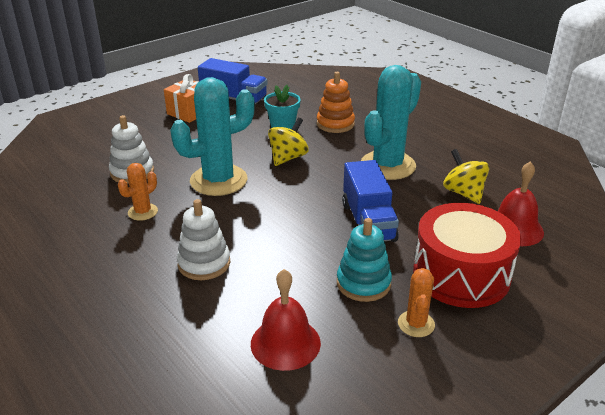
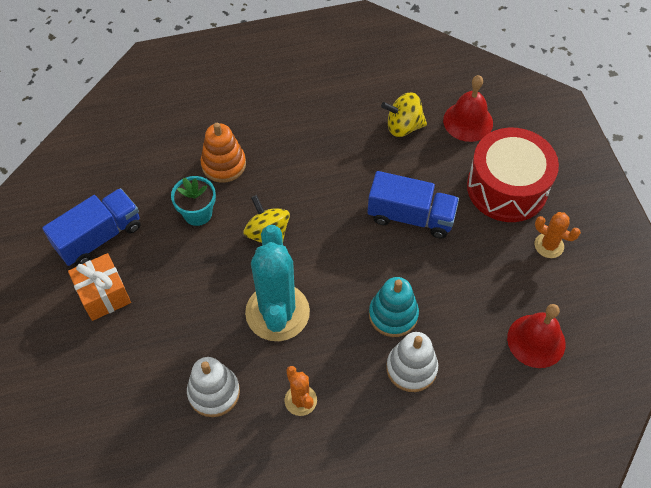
camera: 65 degrees left, 25 degrees up
turquoise stacking toy [337,218,392,302] -> turquoise stacking toy moved to [369,277,419,337]
turquoise cactus [361,65,421,180] -> none

